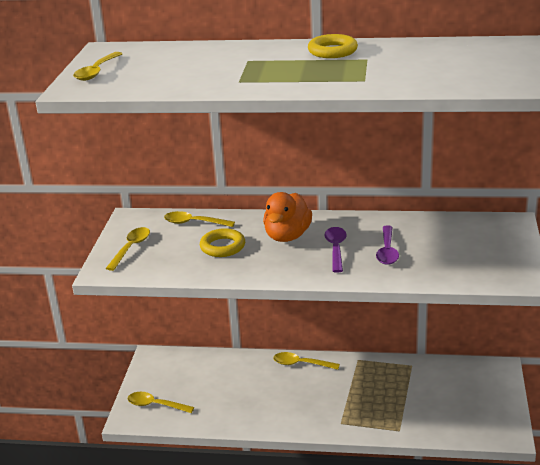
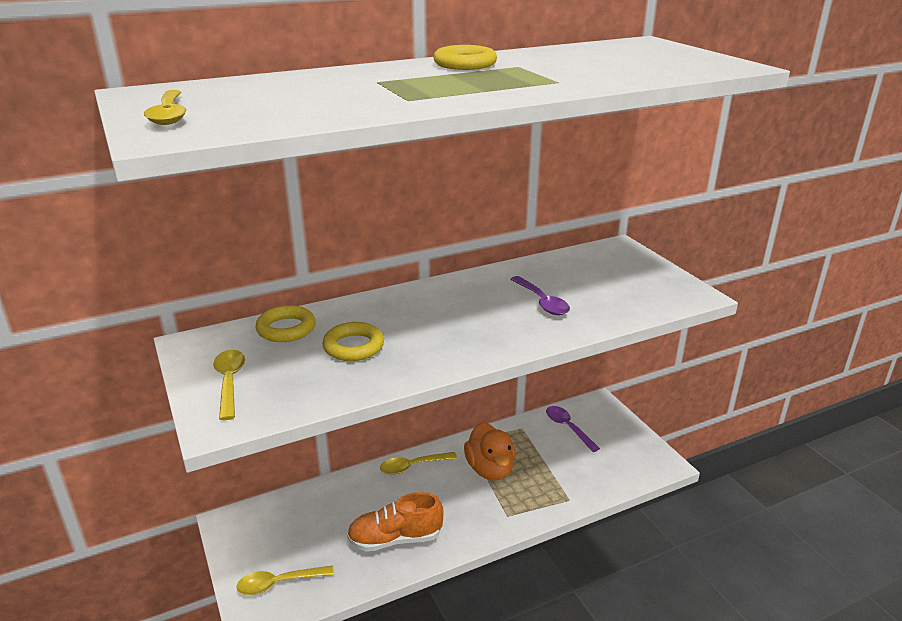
camera: 35 degrees left, 0 degrees up
yellow spoon [164,211,235,227] -> yellow ring [256,305,316,342]
orange duck [263,192,312,242] -> orange duck moved to [464,422,516,480]
purple spoon [325,227,347,273] -> purple spoon moved to [546,406,600,452]
none -> orange shoe [347,492,444,552]

